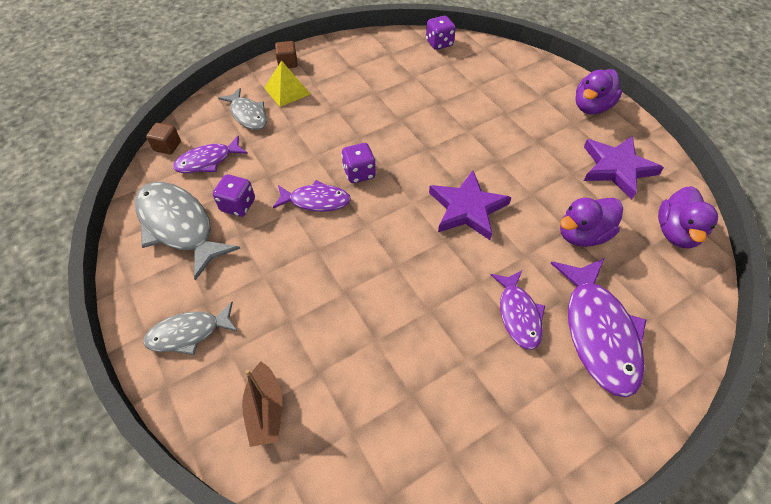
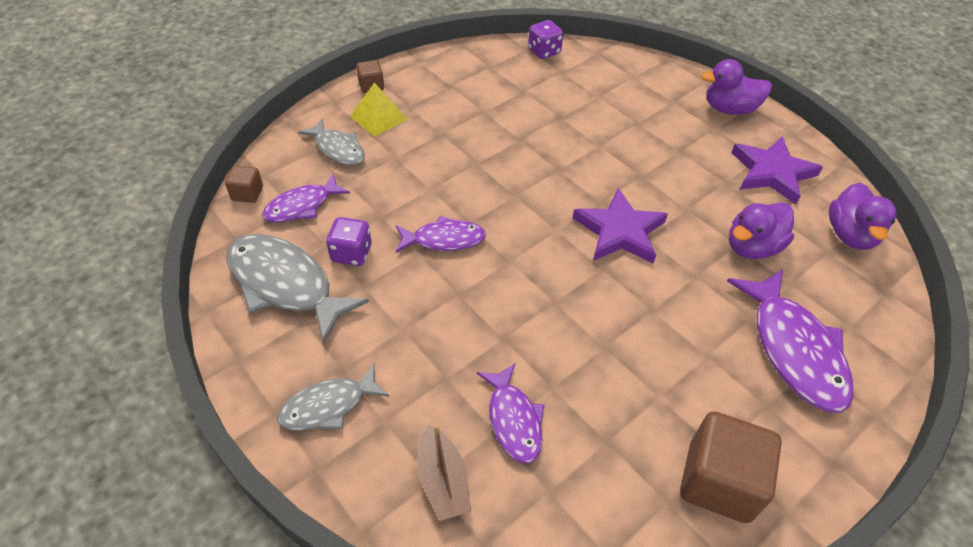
camera: 10 degrees left, 5 degrees down
purple dice [341,143,376,183] -> none
purple fish [491,271,545,350] -> purple fish moved to [477,363,545,463]
purple duck [575,69,622,115] -> purple duck turned 60 degrees clockwise [701,59,772,115]
none -> brown cube [680,411,782,523]

